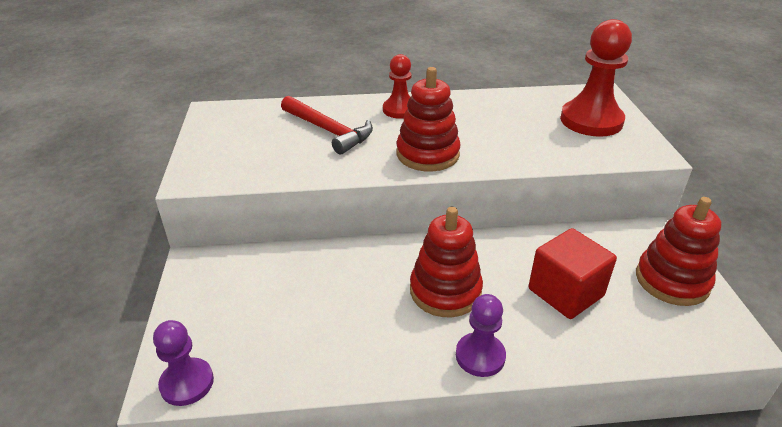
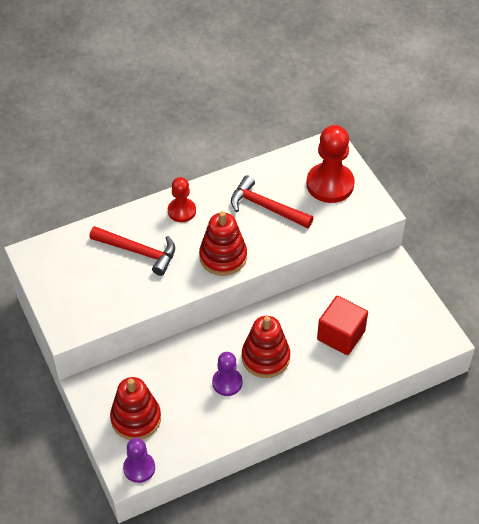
camera: 20 degrees left, 15 degrees up
purple pawn [456,294,506,377] -> purple pawn moved to [212,352,242,396]
red stacking toy [636,197,721,306] -> red stacking toy moved to [110,377,161,440]
none -> red hammer [231,176,313,229]

